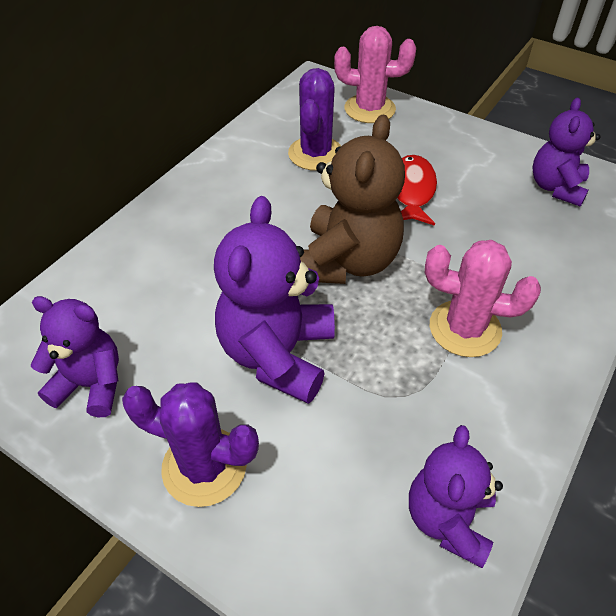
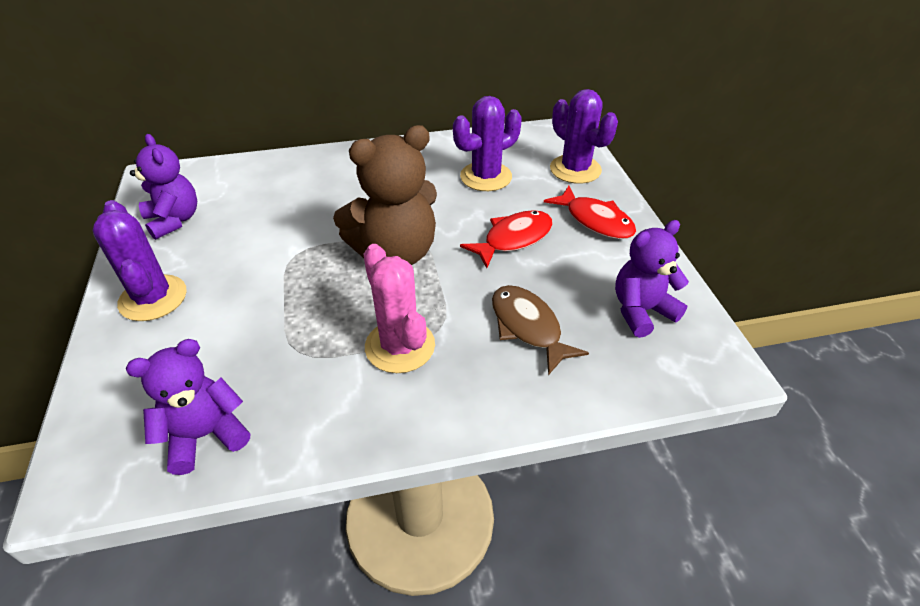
camera: 45 degrees right, 5 degrees down
purple teddy bear [214,196,335,404] -> none
pink cactus [334,26,416,123] -> purple cactus [550,89,618,184]
none -> brown fish [492,285,589,375]
none -> red fish [544,186,636,239]

